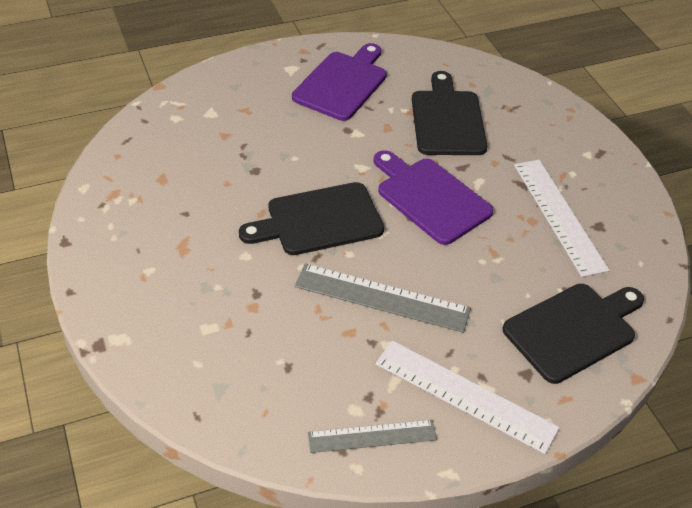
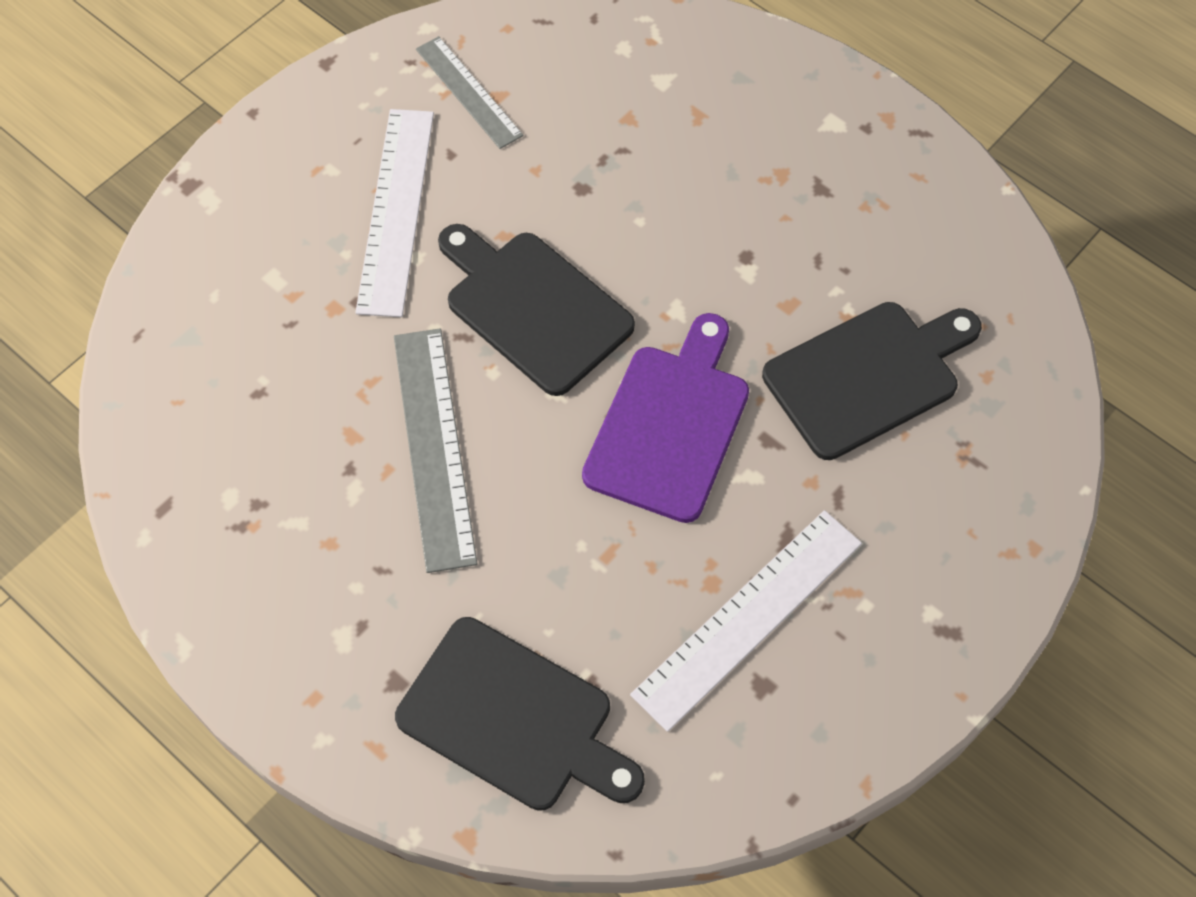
camera: 65 degrees right, 15 degrees up
purple cutting board [292,43,387,121] -> none
grey ruler [308,420,437,453] -> grey ruler moved to [416,36,524,149]
white ruler [375,341,560,454] -> white ruler moved to [355,109,434,317]

